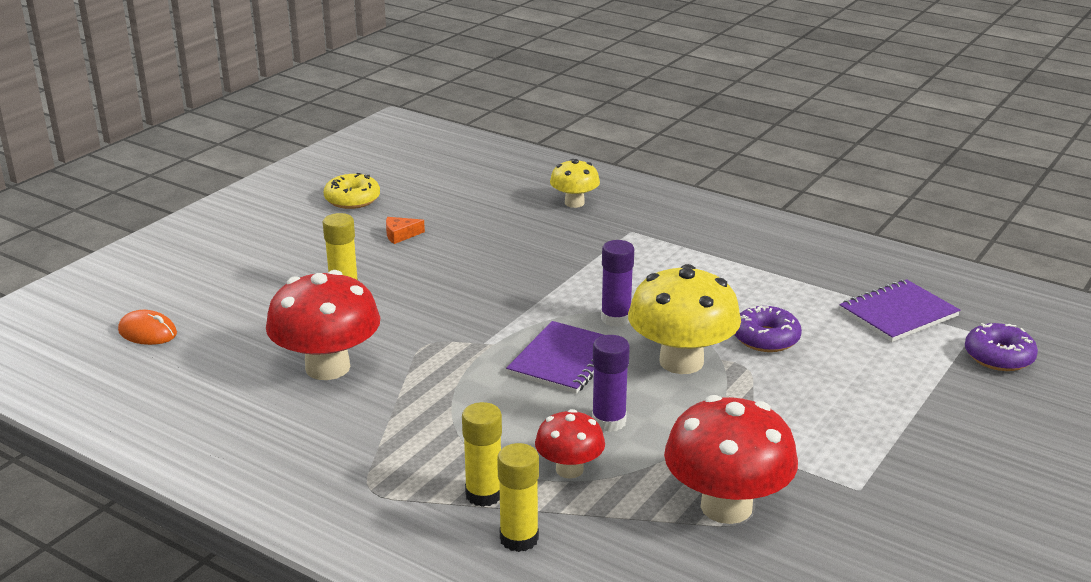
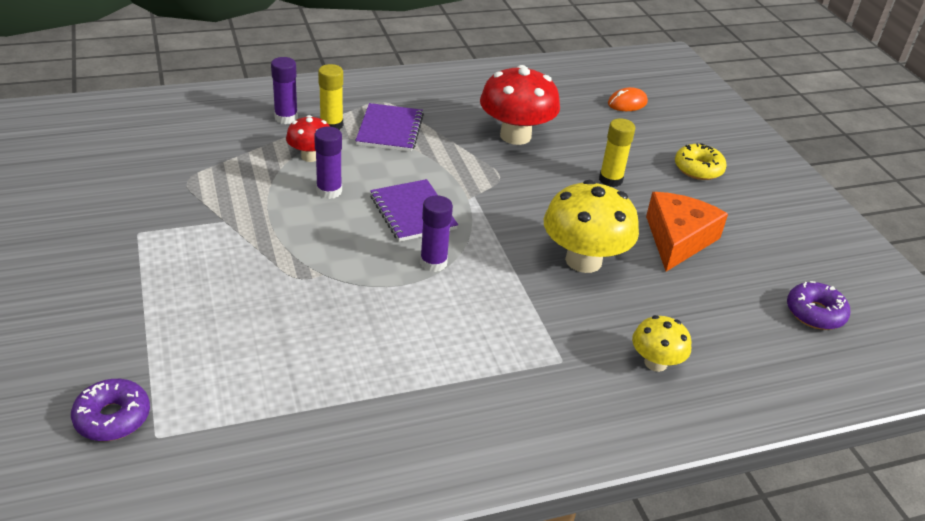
camera: 125 degrees right, 10 degrees up
yellow donut [324,173,380,209] -> yellow donut moved to [675,143,727,180]
orange cheese [386,217,425,244] -> orange cheese [646,192,728,272], size x2.39
yellow glue stick [497,443,539,552] -> purple glue stick [271,57,298,124]
yellow mushroom [628,264,741,374] -> yellow mushroom moved to [544,180,639,273]
red mushroom [664,395,798,524] -> none
purple donut [734,306,802,352] -> purple donut moved to [787,281,850,330]
purple notebook [839,279,960,342] -> purple notebook moved to [355,103,424,152]

